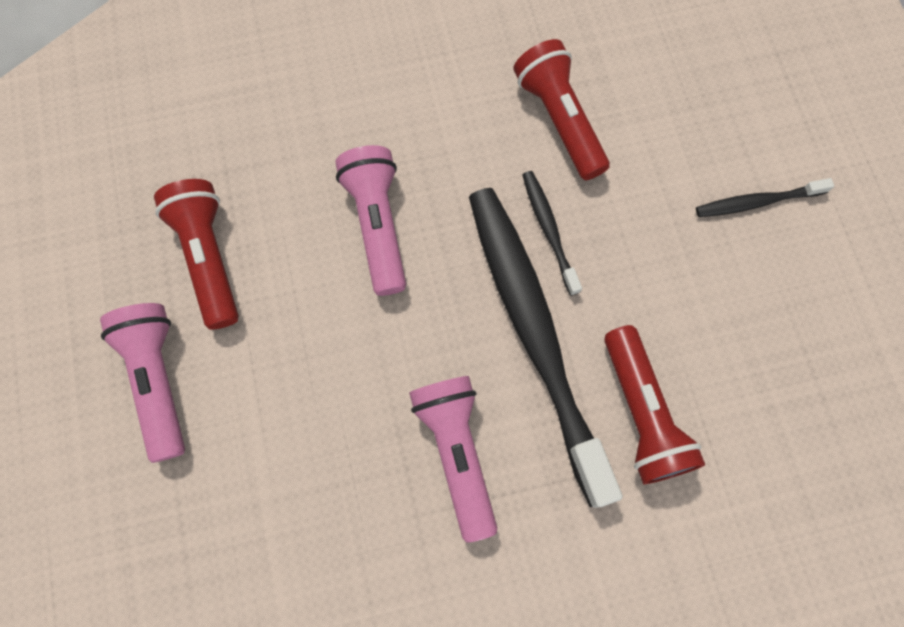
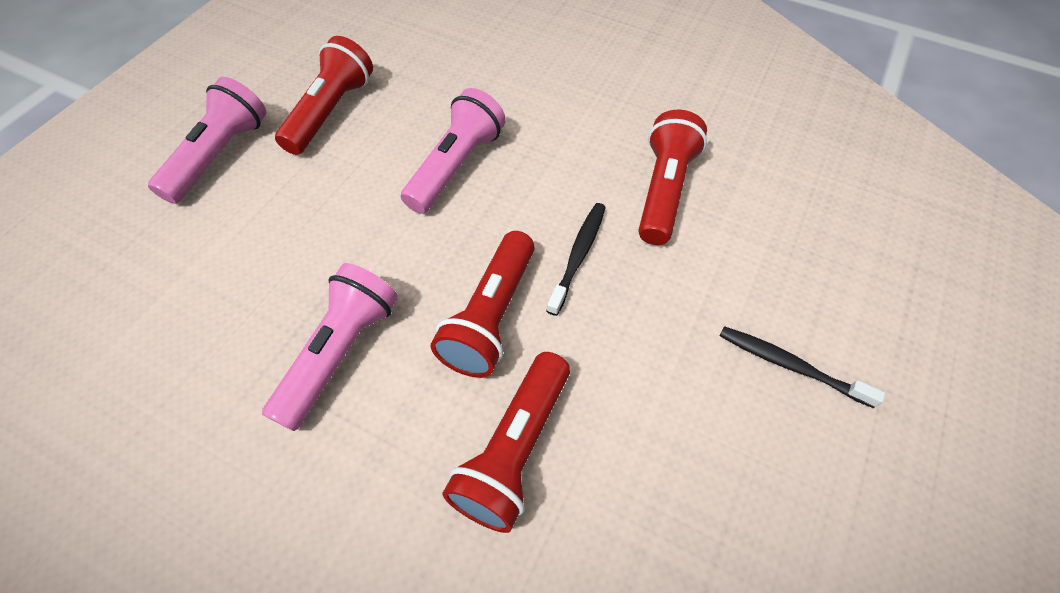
camera: 40 degrees right, 15 degrees down
black toothbrush [469,188,623,508] -> red flashlight [431,231,535,378]

